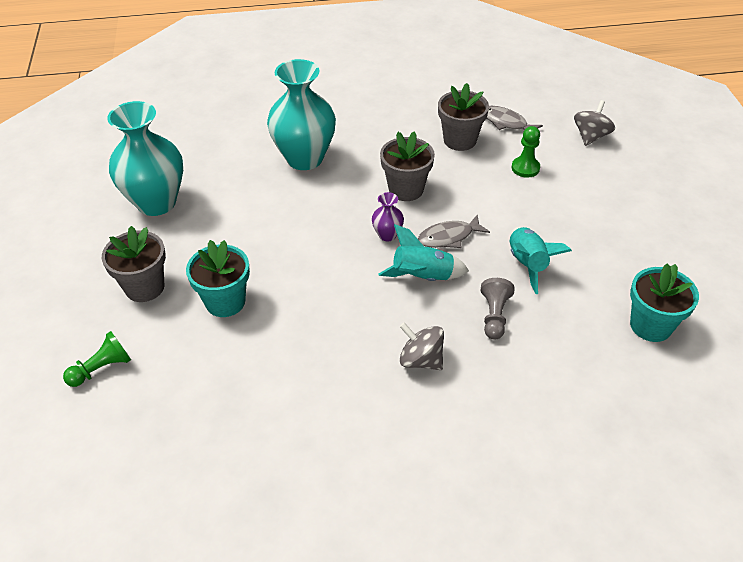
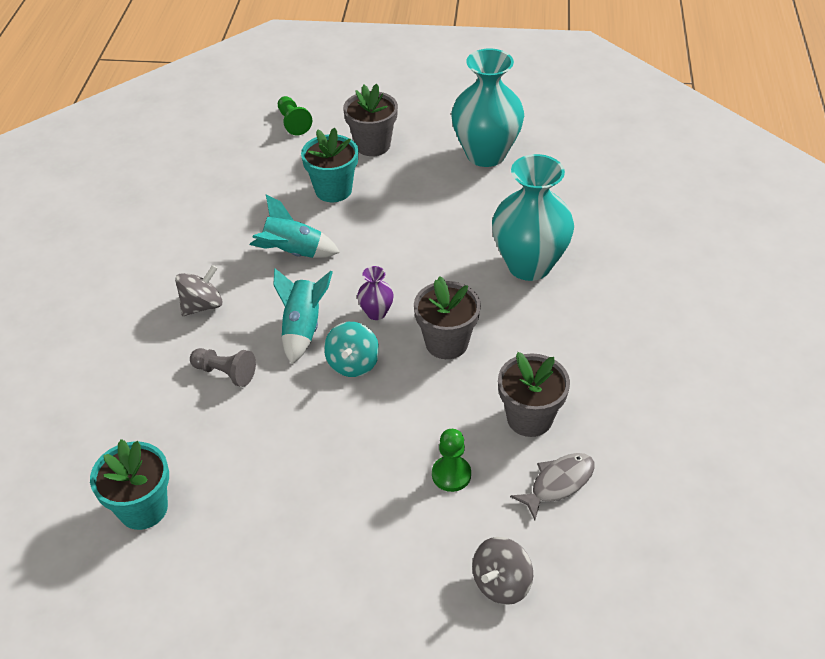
camera: 105 degrees right, 0 degrees up
grey fish [418,215,490,248] -> turquoise spinning top [324,322,379,377]
turquoise rocket [510,227,572,294] -> turquoise rocket moved to [250,194,340,258]
grey spinning top [574,100,615,146] -> grey spinning top turned 90 degrees clockwise [472,537,533,605]

